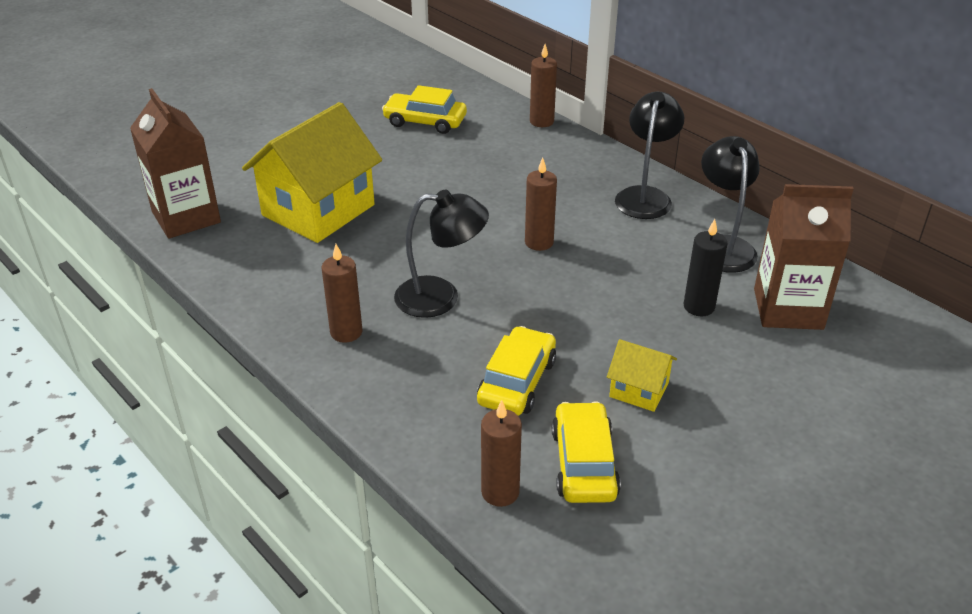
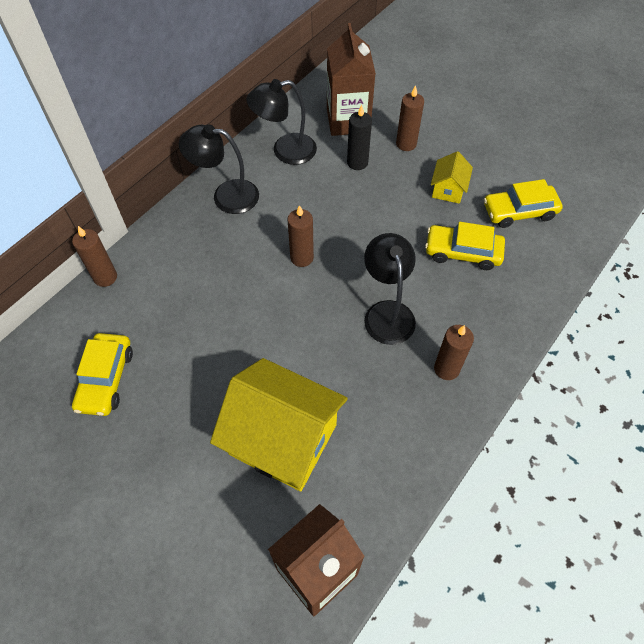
camera: 100 degrees left, 20 degrees up
brown candle [481,400,522,507] -> brown candle moved to [396,85,424,151]

